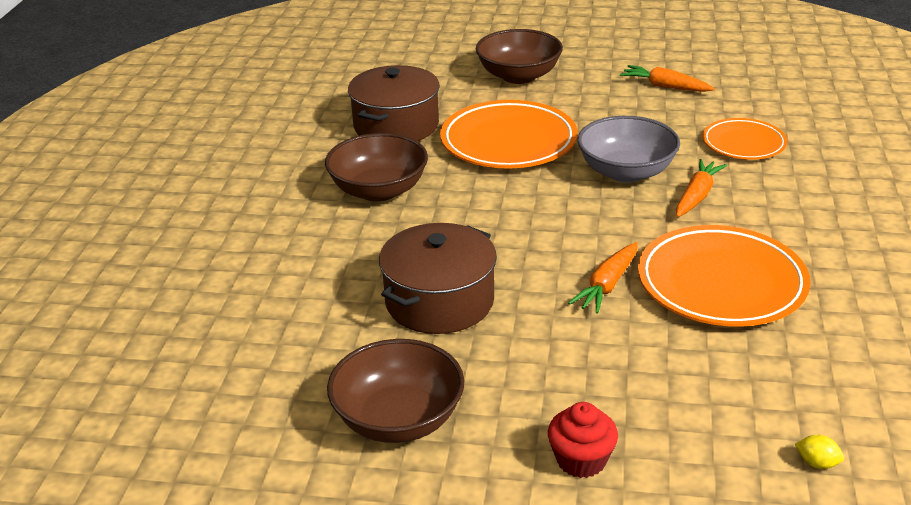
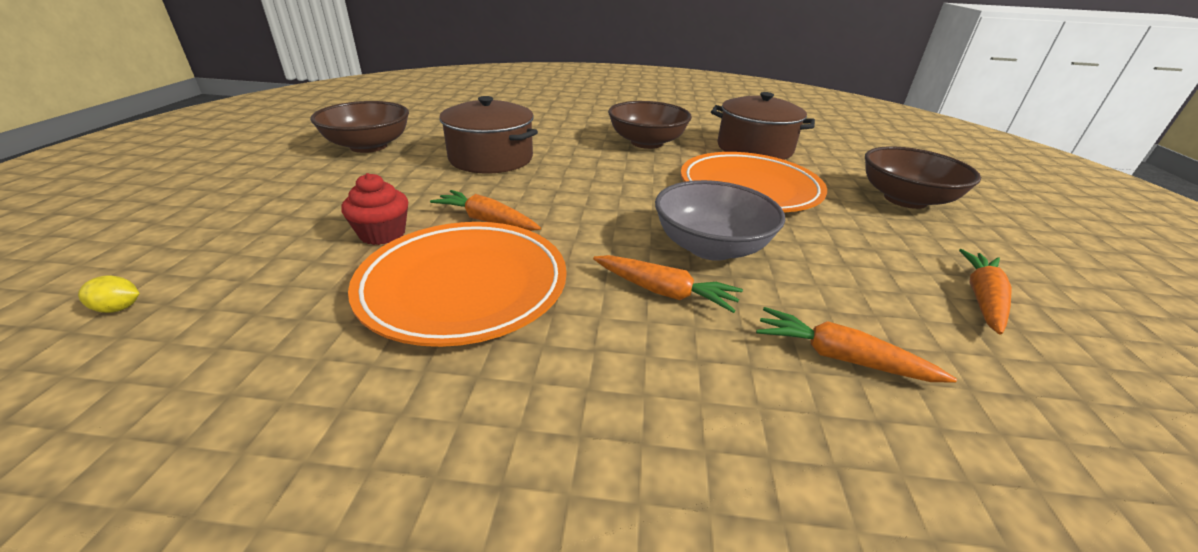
camera: 85 degrees right, 0 degrees up
red cupcake [548,402,618,478] -> red cupcake moved to [341,173,408,245]
orange plate [702,118,787,160] -> orange carrot [756,307,957,382]
yellow lemon [795,435,844,469] -> yellow lemon turned 60 degrees clockwise [78,275,140,313]

